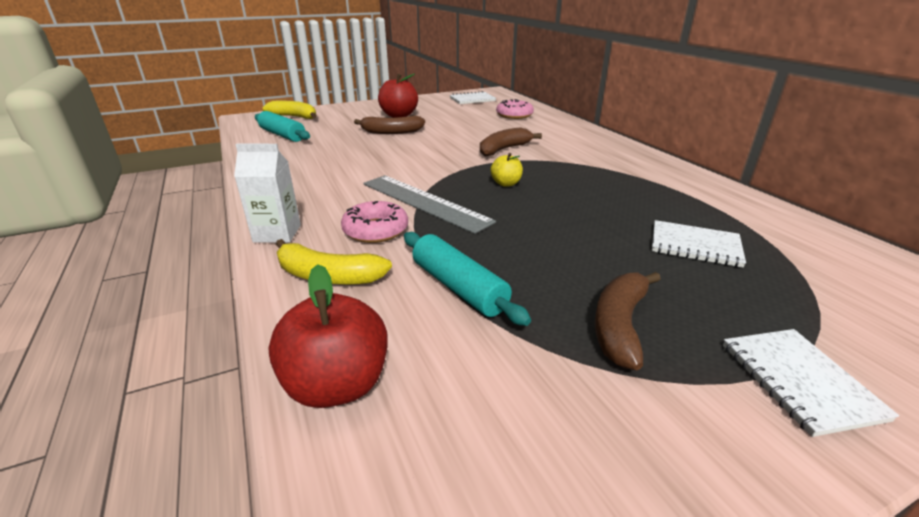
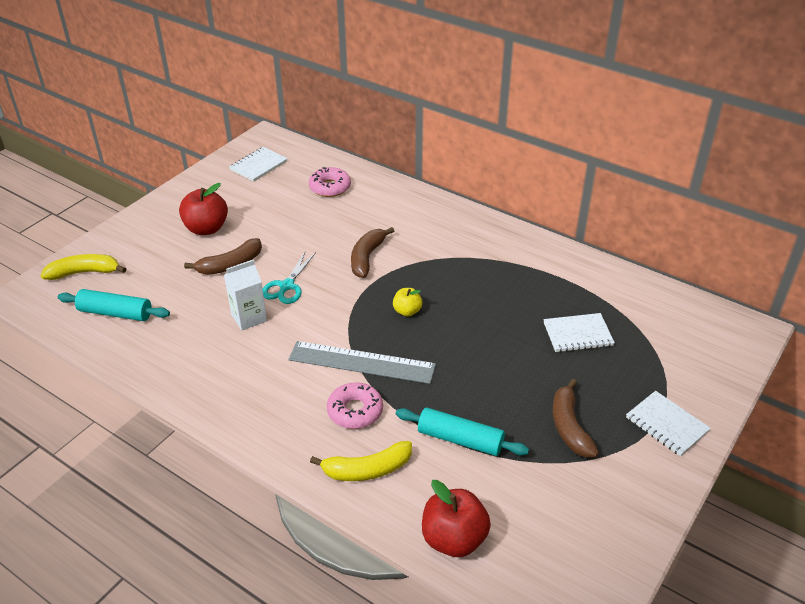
camera: 30 degrees left, 10 degrees up
white carton [234,144,301,243] -> white carton moved to [224,259,267,330]
none -> turquoise scissors [263,251,316,304]

